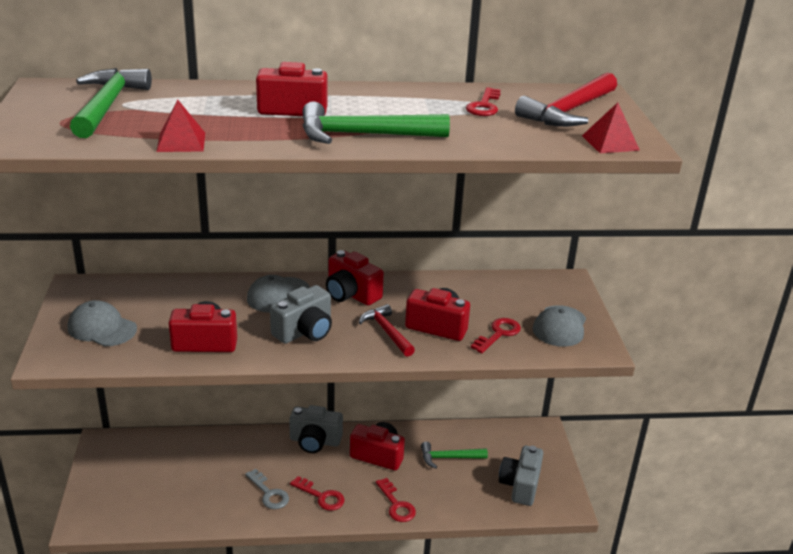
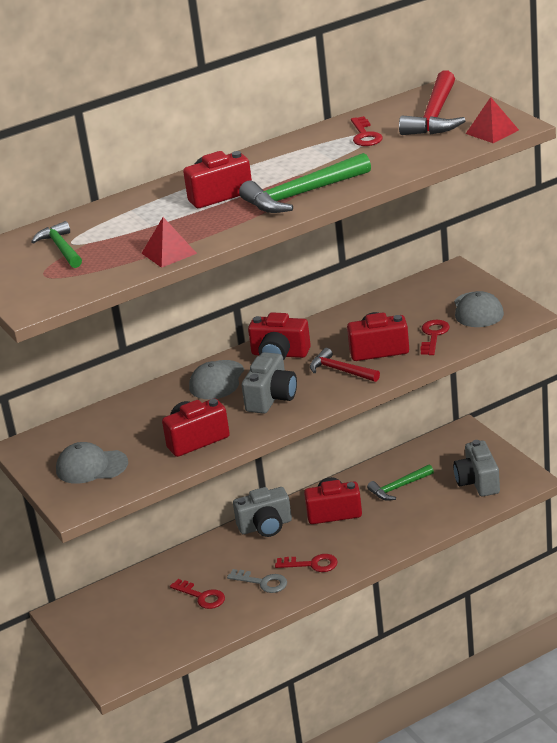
camera: 20 degrees left, 0 degrees up
green hammer [70,68,152,138] -> green hammer [31,221,82,268], size x0.61
red key [376,478,416,522] -> red key moved to [170,579,225,609]

